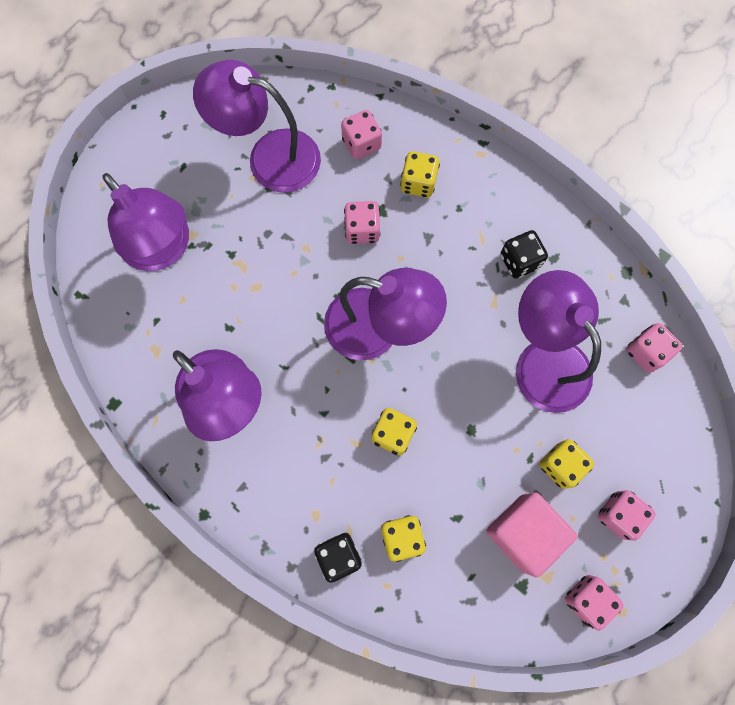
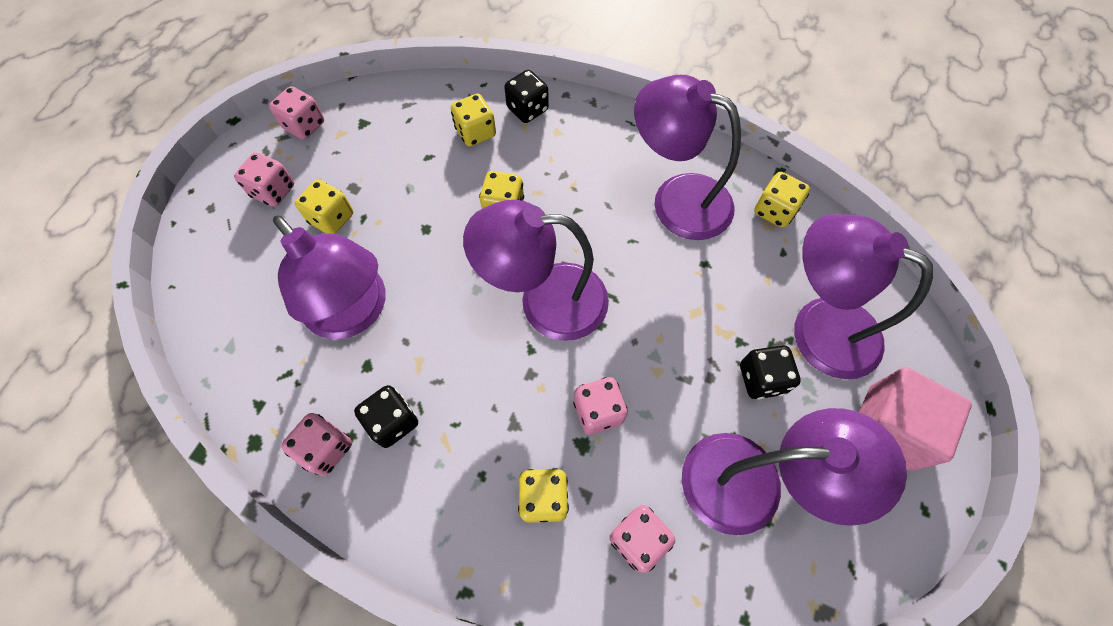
camera: 165 degrees right, 10 degrees down
pink cube [486,493,577,577] -> pink cube moved to [859,367,971,471]
pink dice [626,323,682,373] -> pink dice moved to [281,413,352,476]
none -> black dice [740,346,801,399]
none -> yellow dice [754,172,810,228]

